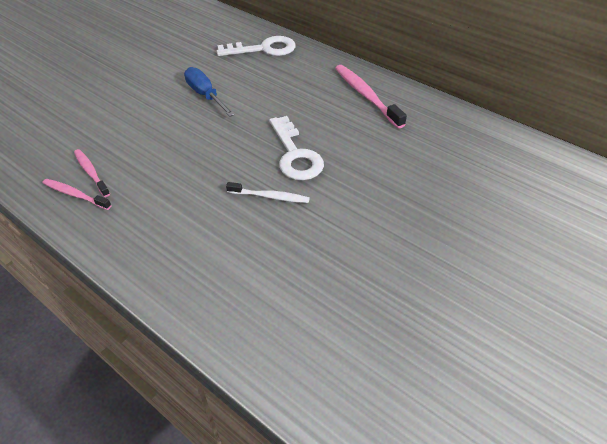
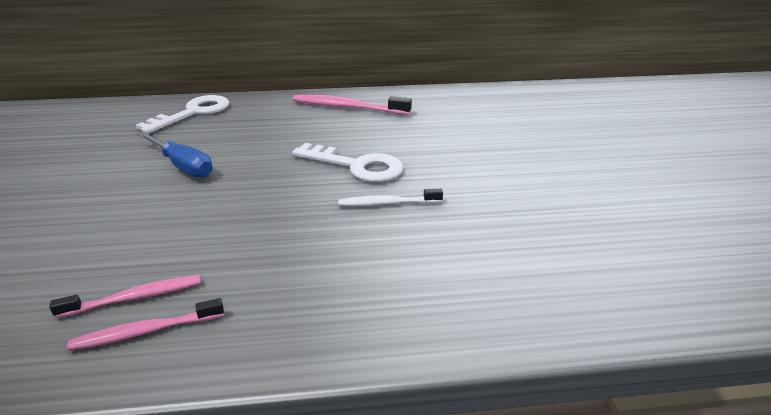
camera: 45 degrees left, 15 degrees down
pink toothbrush [74,149,110,197] -> pink toothbrush turned 150 degrees clockwise [49,275,201,318]
blue screwdriver [184,67,235,117] -> blue screwdriver turned 150 degrees counterclockwise [139,132,213,178]
white toothbrush [226,182,310,203] -> white toothbrush turned 150 degrees counterclockwise [338,189,443,206]

